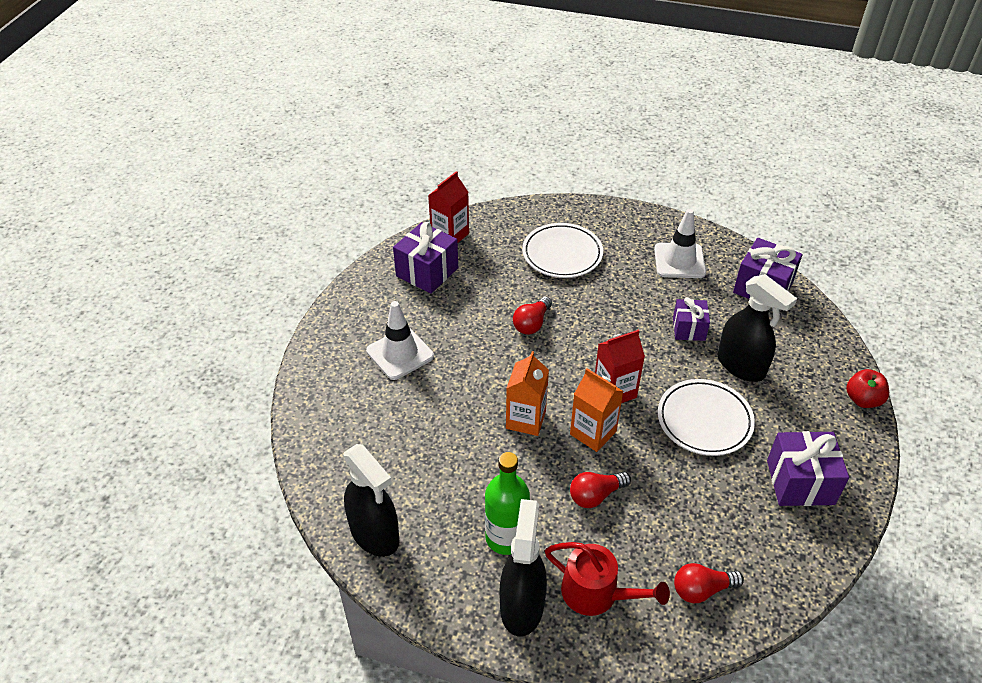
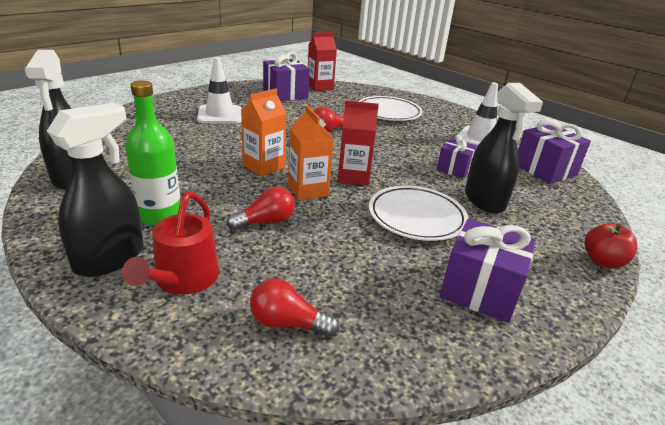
camera: 25 degrees right, 15 degrees down
red watering can [545,542,670,616] -> red watering can turned 45 degrees clockwise [122,192,219,295]
red light bulb [570,472,631,508] -> red light bulb turned 150 degrees clockwise [227,186,295,230]

